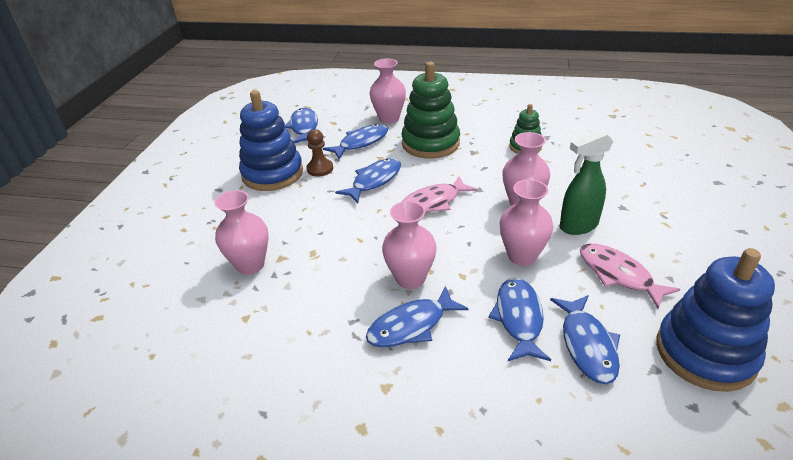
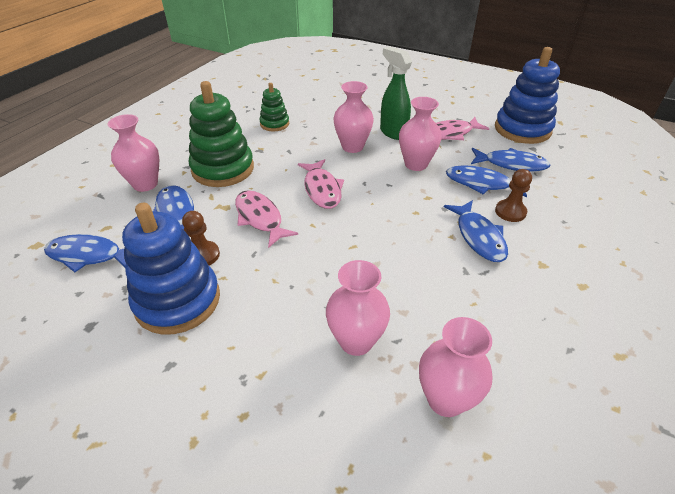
camera: 75 degrees left, 5 degrees up
blue fish [335,158,401,203] -> pink fish [235,190,298,248]
pink vase [382,201,437,289] -> pink vase moved to [419,317,492,417]
green spray bottle [560,130,614,235] -> green spray bottle turned 150 degrees clockwise [380,46,412,140]
none -> brown pawn [495,169,532,222]

